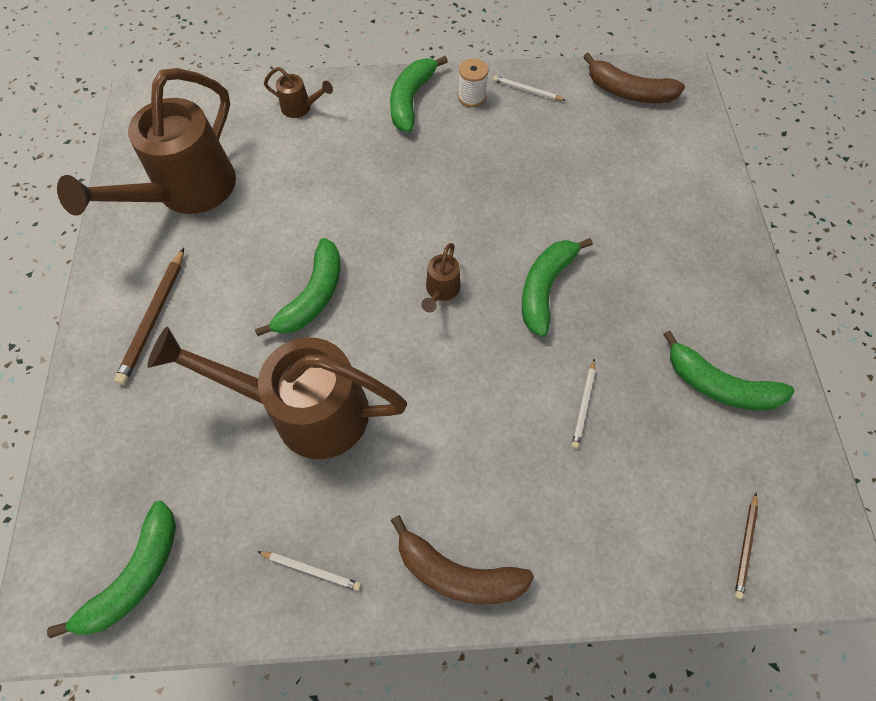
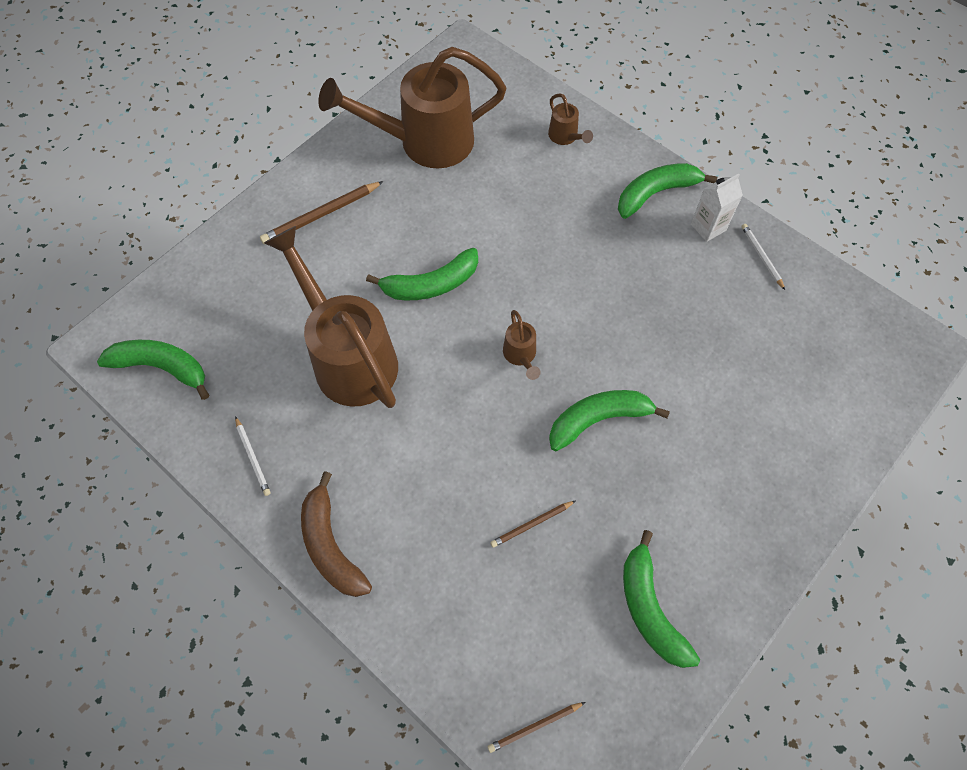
camera: 45 degrees right, 0 degrees up
green banana [47,501,176,638] -> green banana turned 150 degrees counterclockwise [97,340,209,400]
brown watering can [421,243,461,313] -> brown watering can turned 75 degrees counterclockwise [503,310,541,380]
white spool [458,59,488,107] -> white carton [691,173,743,242]
white pencil [572,358,595,449] -> brown pencil [490,501,575,548]
brown banana [583,53,685,103] -> none

